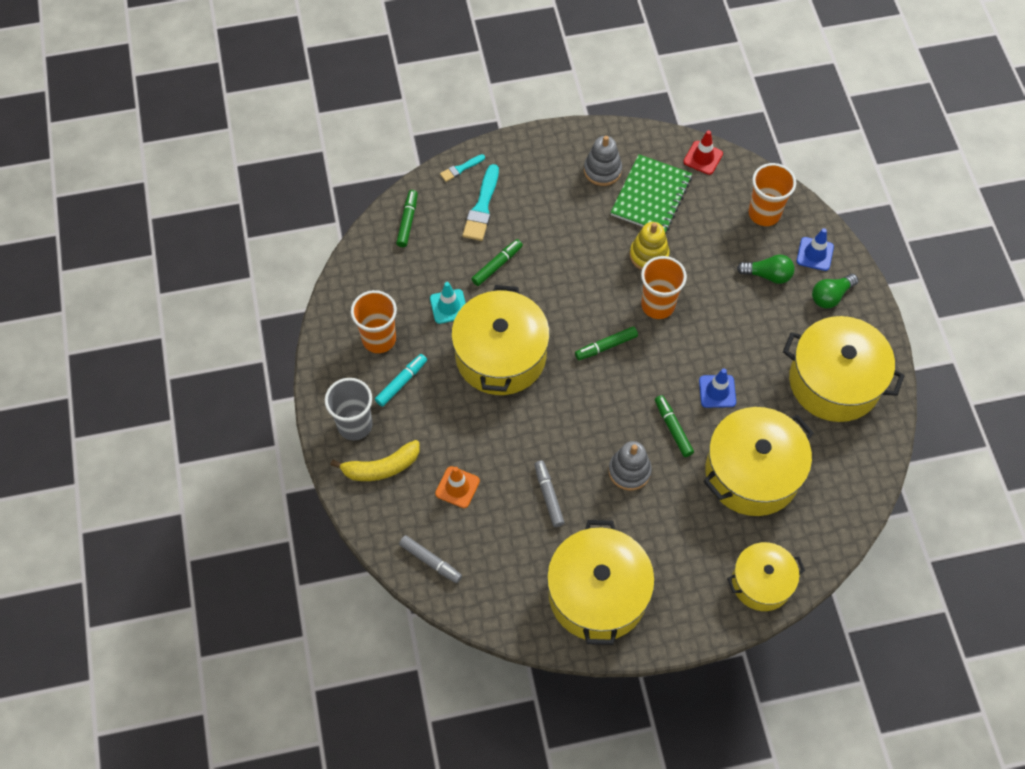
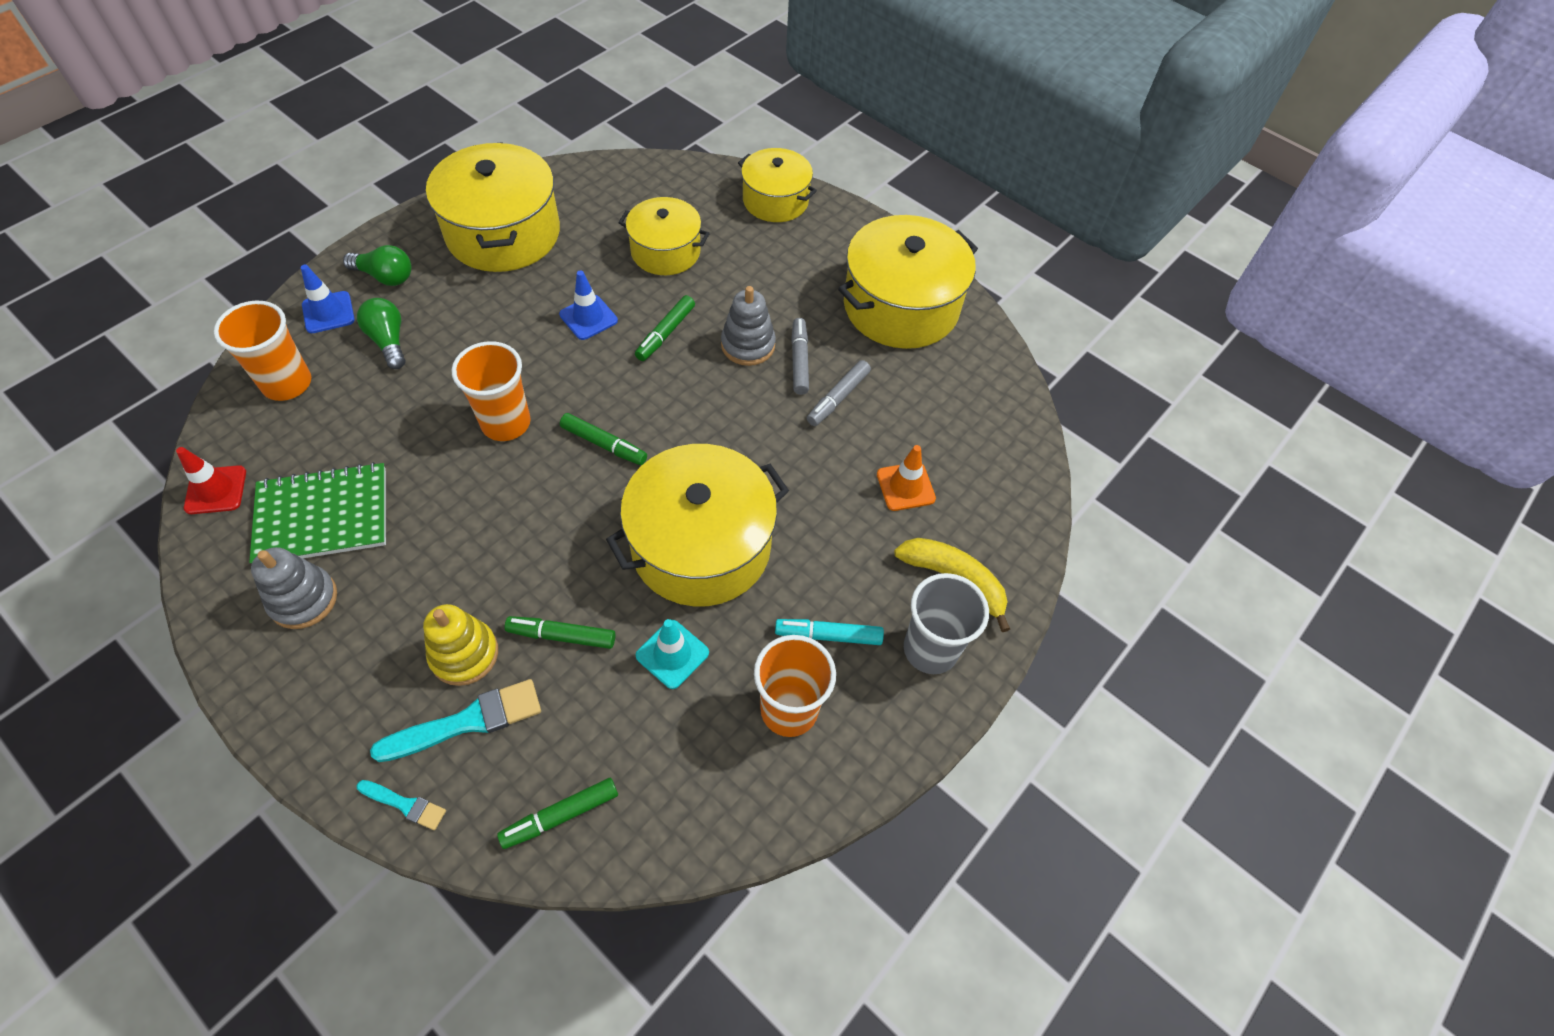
camera: 130 degrees left, 5 degrees down
grey marker [399,535,462,583] -> grey marker moved to [791,318,809,395]
yellow stacking toy [630,222,670,270] -> yellow stacking toy moved to [423,604,498,686]
yellow pot [703,407,814,516] -> yellow pot [618,197,710,275], size x0.61

